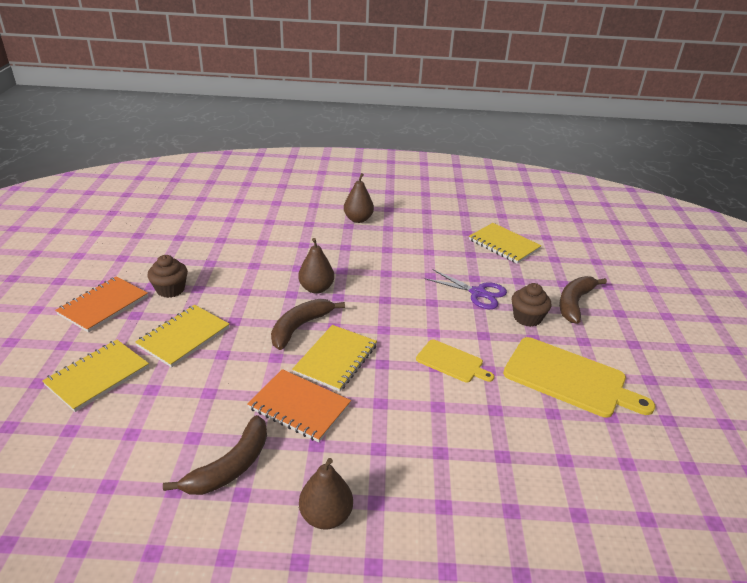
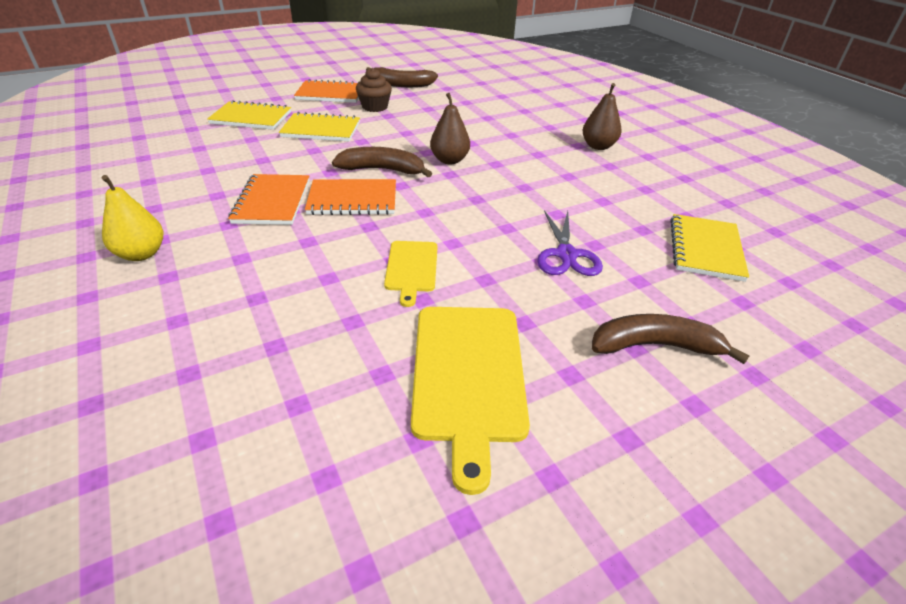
camera: 60 degrees right, 5 degrees up
brown banana [163,415,267,495] -> brown banana moved to [366,67,438,87]
yellow notebook [292,325,377,392] -> orange notebook [305,179,396,215]
brown pear [299,458,353,530] -> yellow pear [102,175,163,261]
brown cupcake [512,283,551,327] -> none

